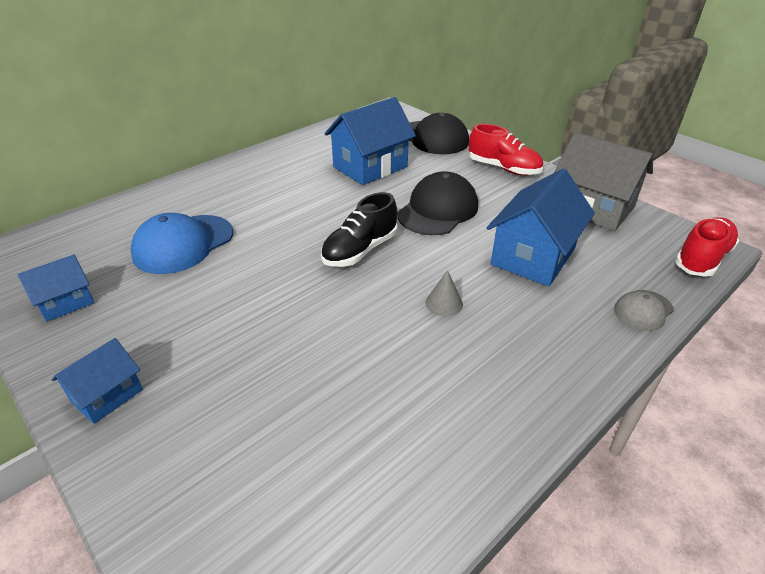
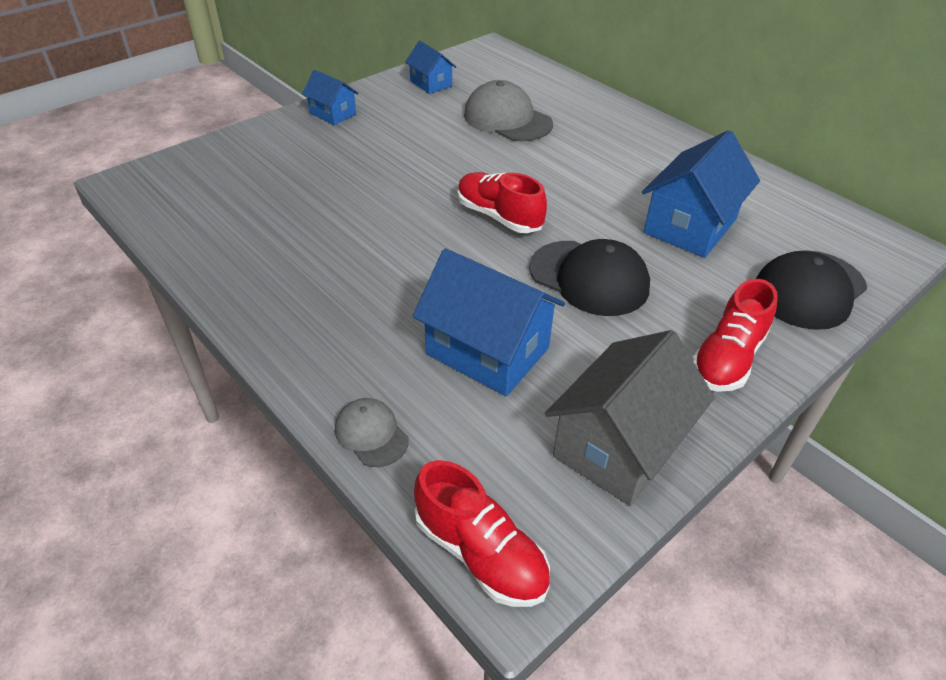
camera: 90 degrees right, 5 degrees up
blue cap [130,213,233,274] -> grey cap [464,80,553,141]
black shoe [321,192,398,267] -> red shoe [458,172,547,233]
blue house [324,97,416,185] -> blue house turned 75 degrees clockwise [642,130,760,258]
grey cone [425,270,463,316] -> none

